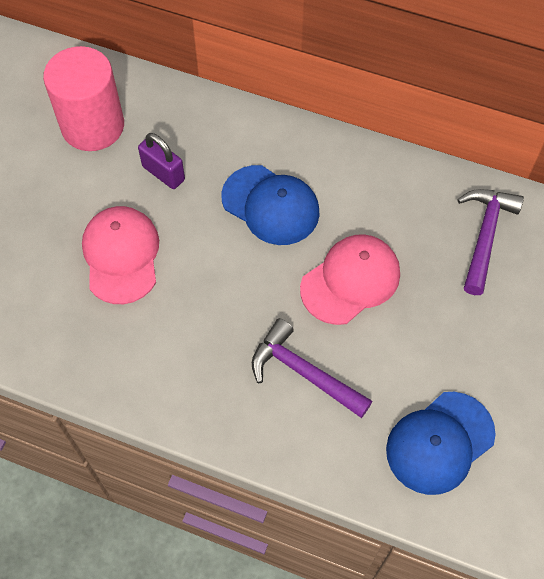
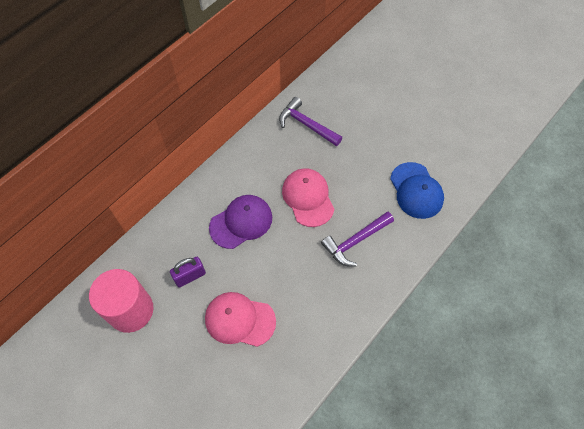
camera: 70 degrees left, 0 degrees up
blue cap [221,165,320,245] -> purple cap [209,195,272,249]

